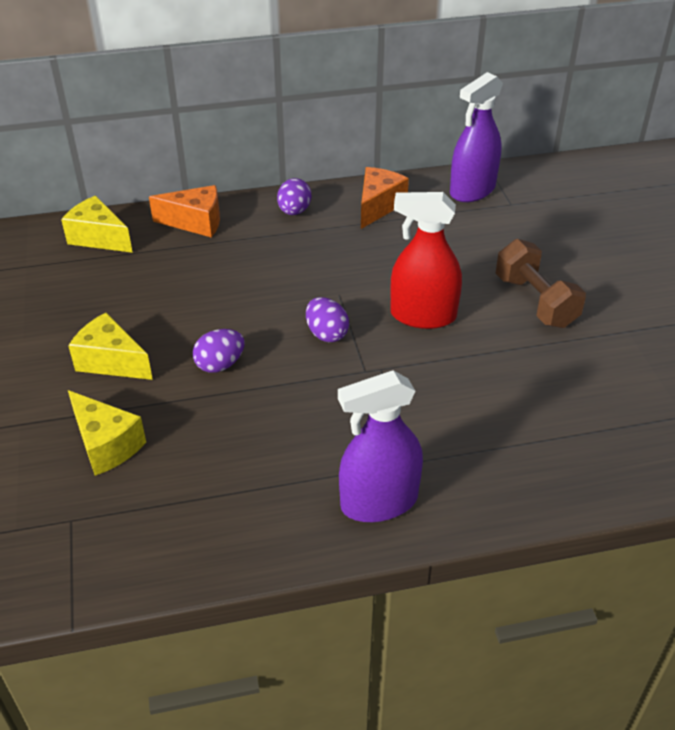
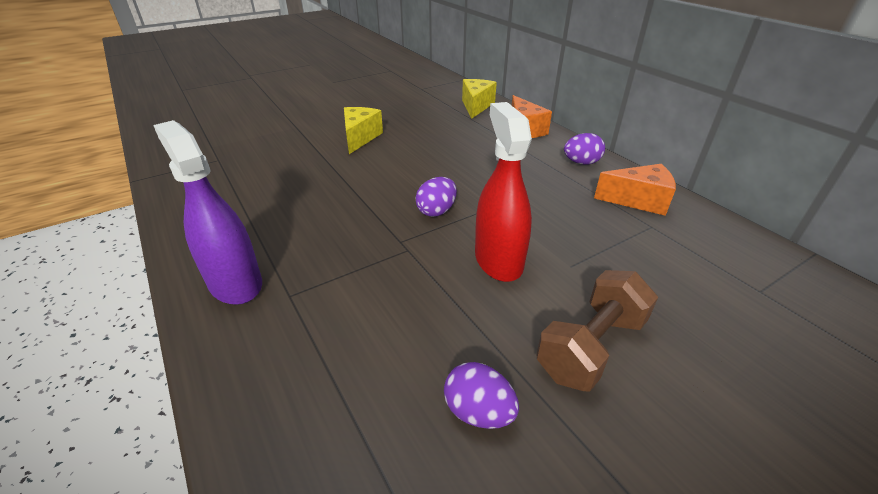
camera: 70 degrees right, 5 degrees down
yellow cheese [68,390,146,476] -> none
purple egg [193,329,244,373] -> purple egg moved to [444,362,519,429]
purple spray bottle [450,72,503,202] -> none

